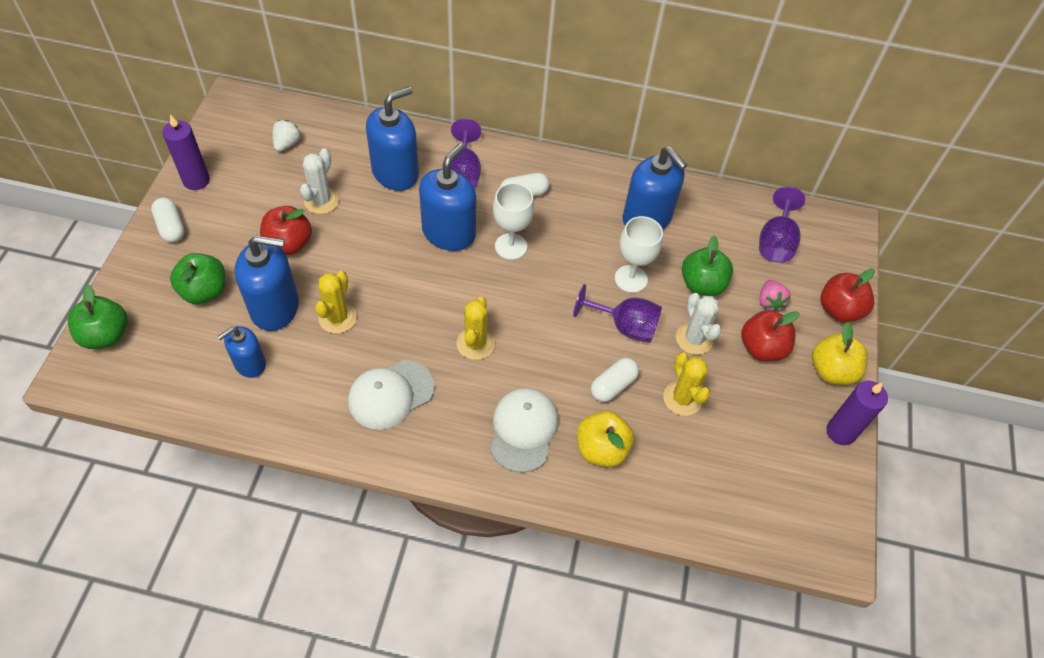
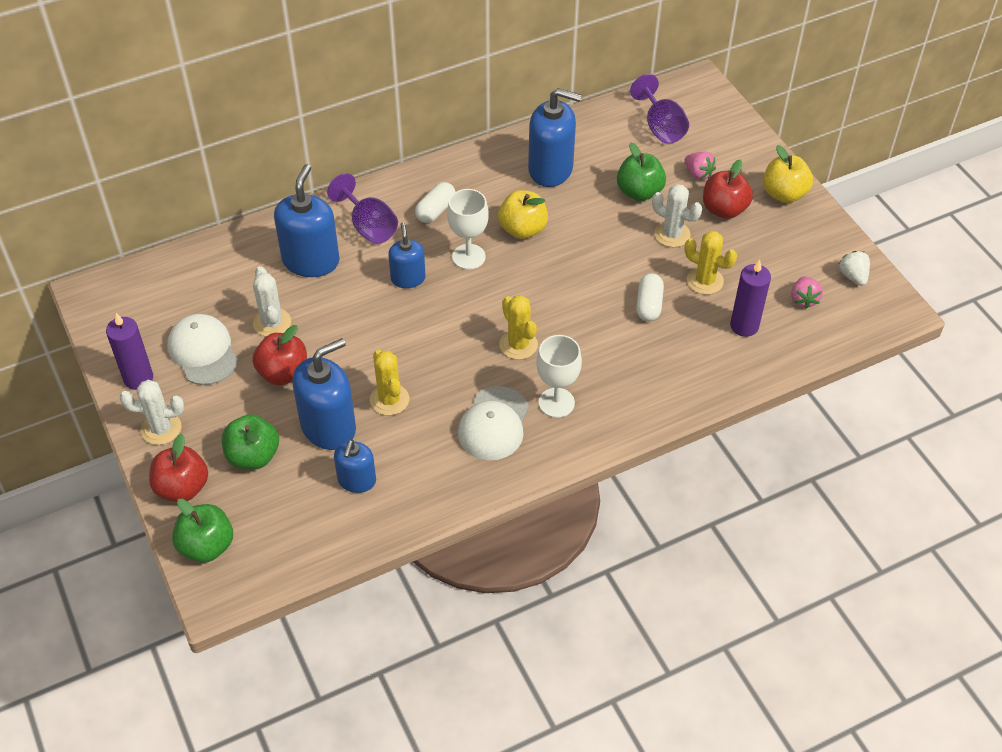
camera: 35 degrees left, 5 degrees down
white capsule [151,198,184,243] -> white cactus [120,380,184,445]
white strawberry [272,120,301,152] -> white strawberry moved to [839,251,870,286]
blue soap dispenser [419,143,476,251] -> blue soap dispenser [388,222,426,288], size x0.59
white cap [491,388,558,473] -> white cap moved to [167,314,238,385]
purple goblet [573,284,662,343] -> none
yellow apple [577,411,634,467] -> yellow apple moved to [498,190,548,239]
white goblet [615,216,663,293] -> white goblet moved to [536,335,582,418]
red apple [821,268,875,323] -> red apple moved to [149,433,208,502]
purple candle [827,381,888,445] -> purple candle moved to [730,259,771,337]
none -> pink strawberry [791,276,823,309]

